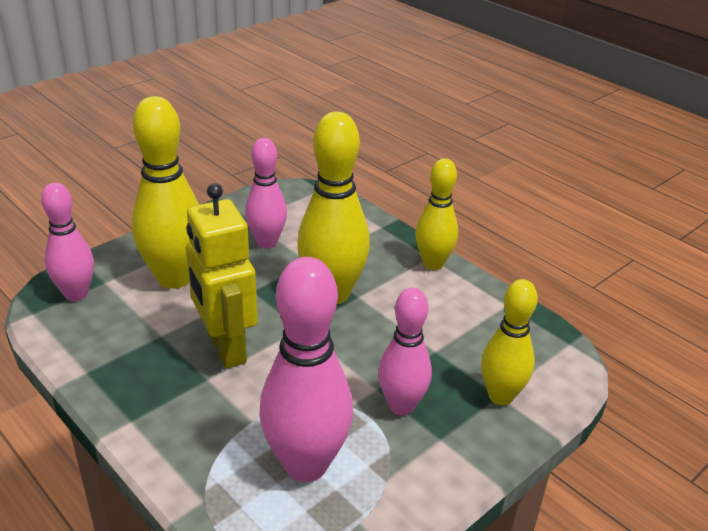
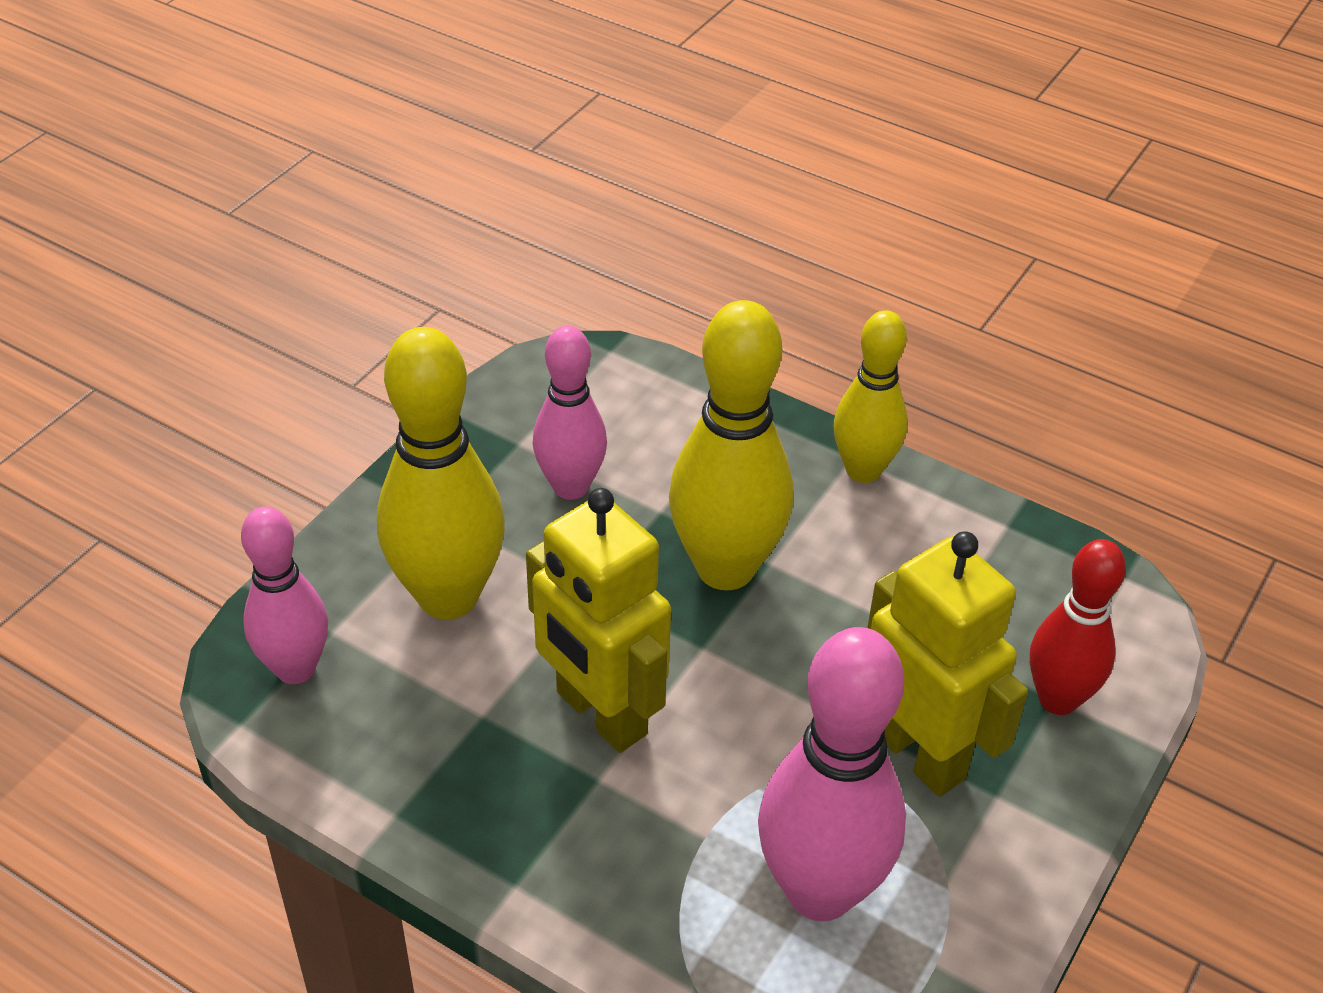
camera: 15 degrees left, 10 degrees up
pink bowling pin [378,288,432,415] -> yellow robot [867,531,1028,796]
yellow bowling pin [481,279,538,405] -> red bowling pin [1030,539,1126,715]

